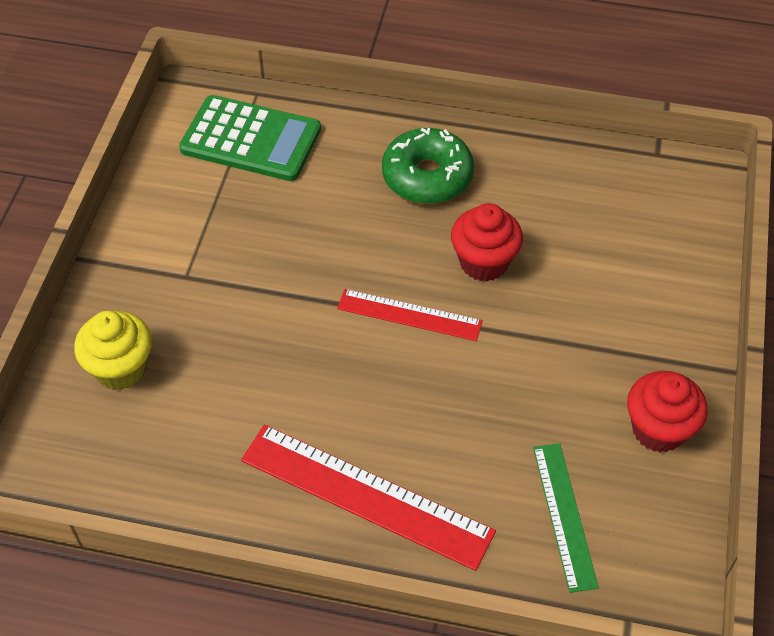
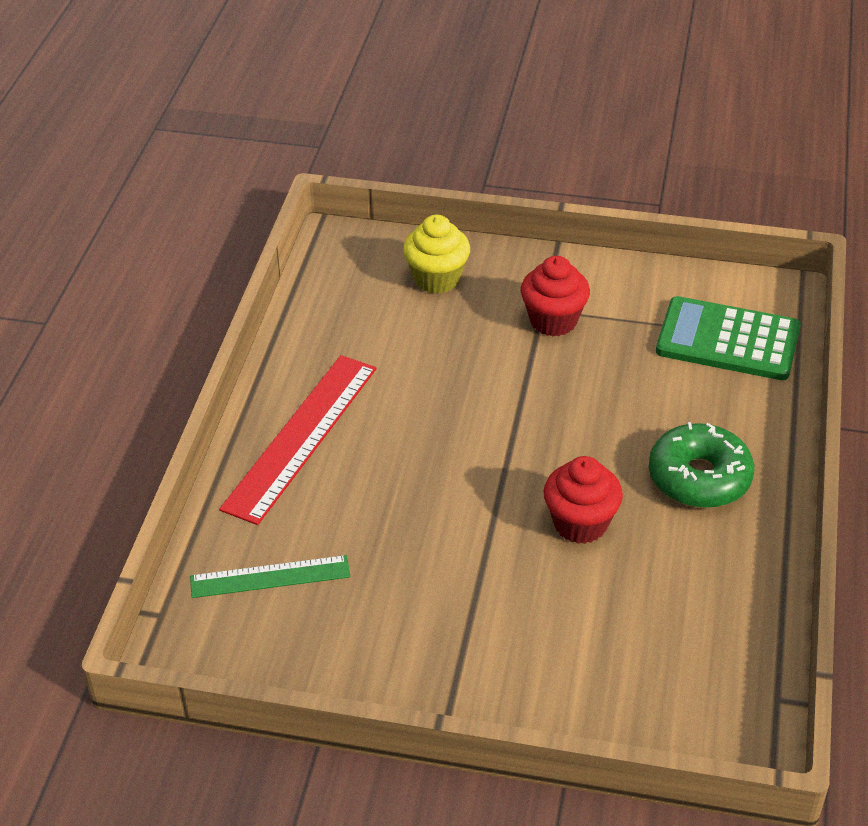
camera: 90 degrees right, 10 degrees down
green calculator [179,95,321,181] -> green calculator turned 90 degrees clockwise [656,296,801,380]
red ruler [337,289,483,341] -> none
red cupcake [627,371,708,452] -> red cupcake moved to [521,256,590,336]

